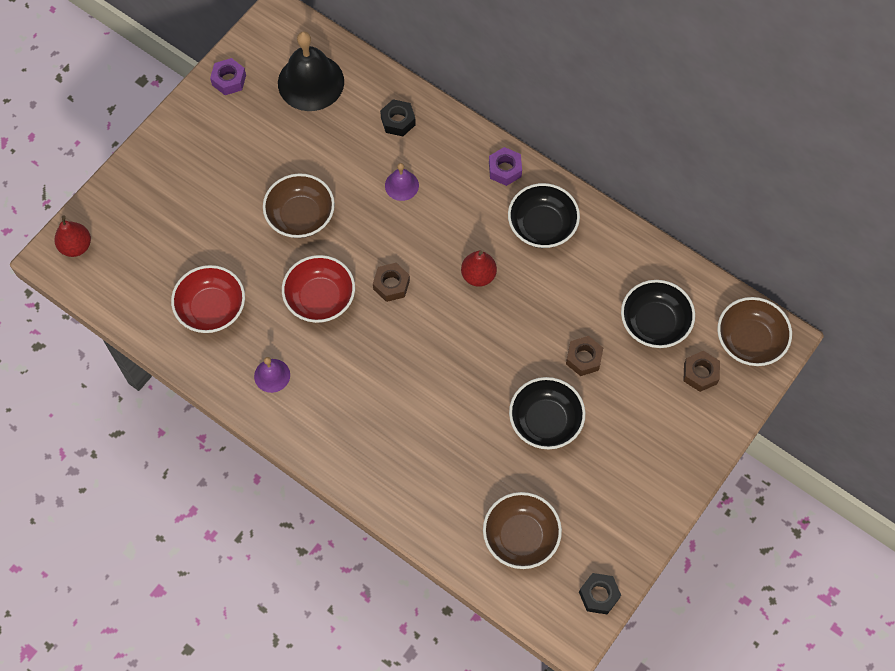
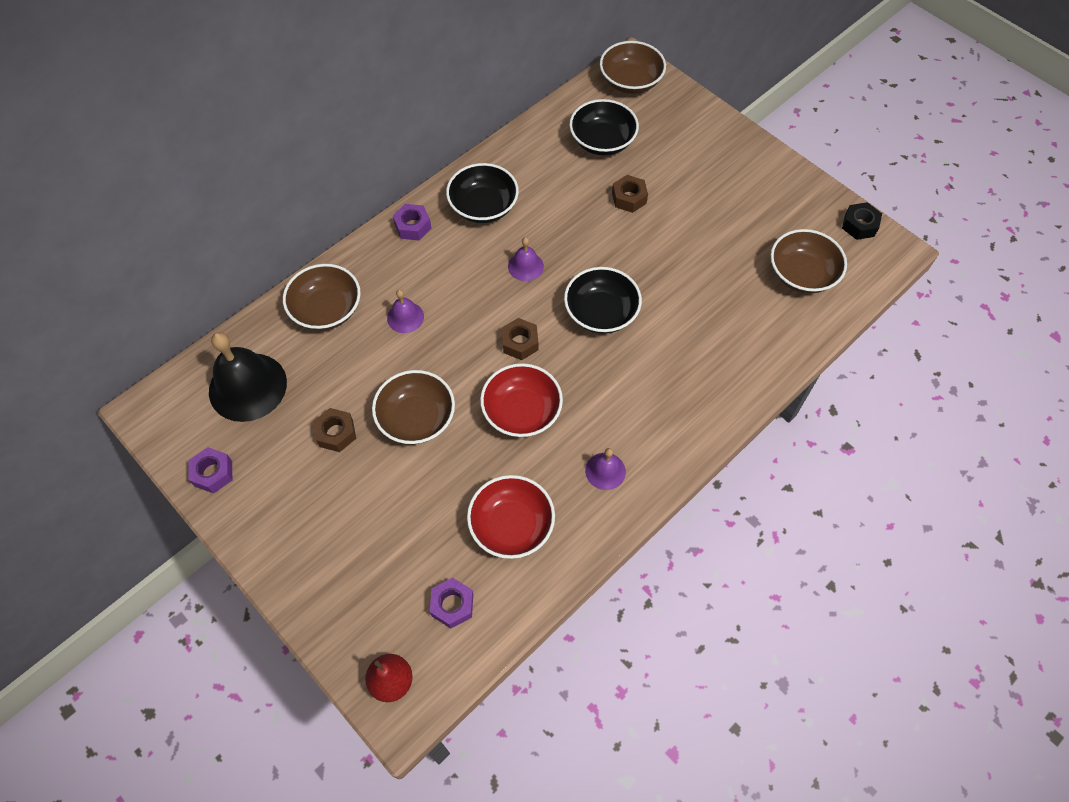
camera: 80 degrees left, 5 degrees down
black nut [380,99,416,136] -> brown bowl [283,264,361,330]
red pear [461,251,497,287] -> purple bell [508,237,544,281]
black bowl [509,377,586,449] -> black bowl moved to [564,267,642,334]
brown nut [683,351,720,392] -> brown nut moved to [313,408,356,452]
none -> purple nut [430,578,473,629]

